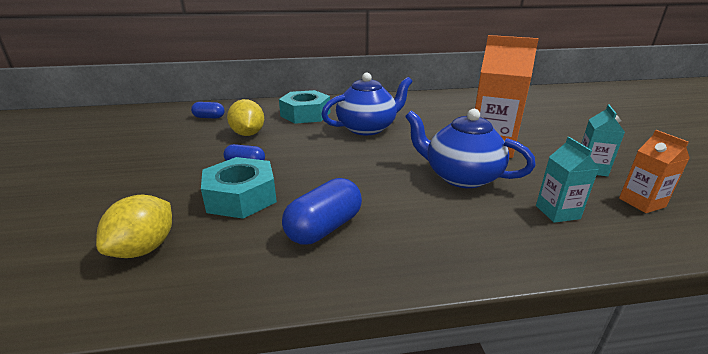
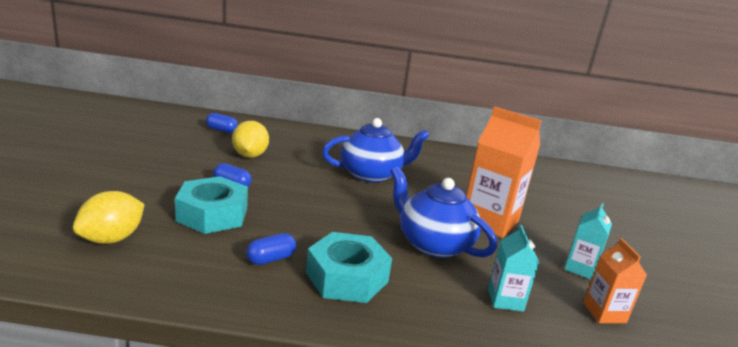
camera: 10 degrees right, 5 degrees down
turquoise nut [279,90,330,124] -> turquoise nut moved to [306,232,392,303]
blue capsule [282,178,362,245] -> blue capsule [246,233,296,265], size x0.60

